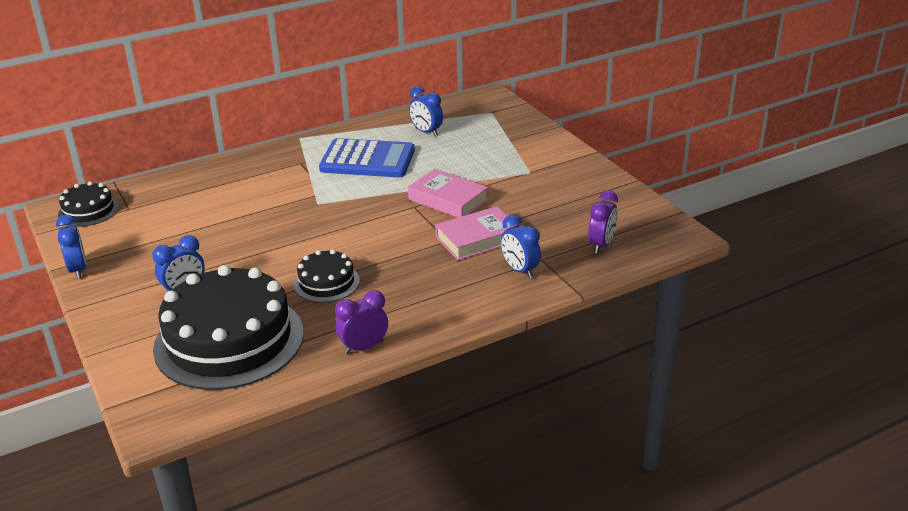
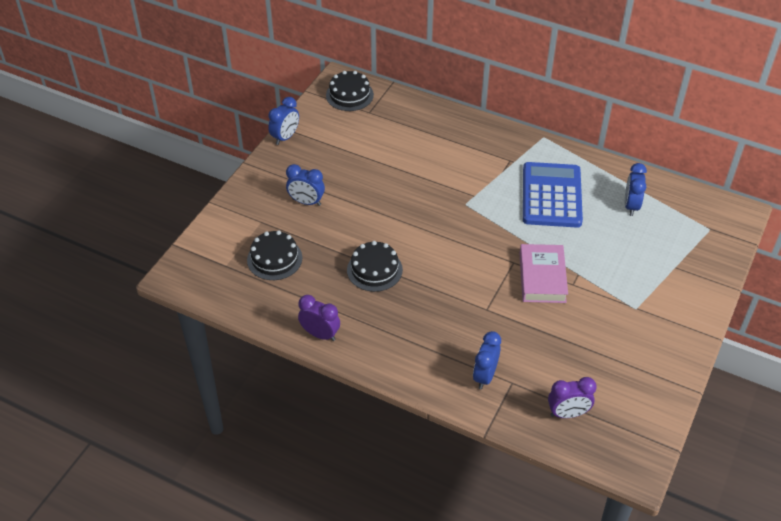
camera: 55 degrees right, 15 degrees up
black cake [153,265,304,390] -> black cake [247,230,302,280], size x0.48
blue calculator [319,138,415,177] -> blue calculator turned 150 degrees counterclockwise [523,162,583,228]
pink book [435,206,516,260] -> none

